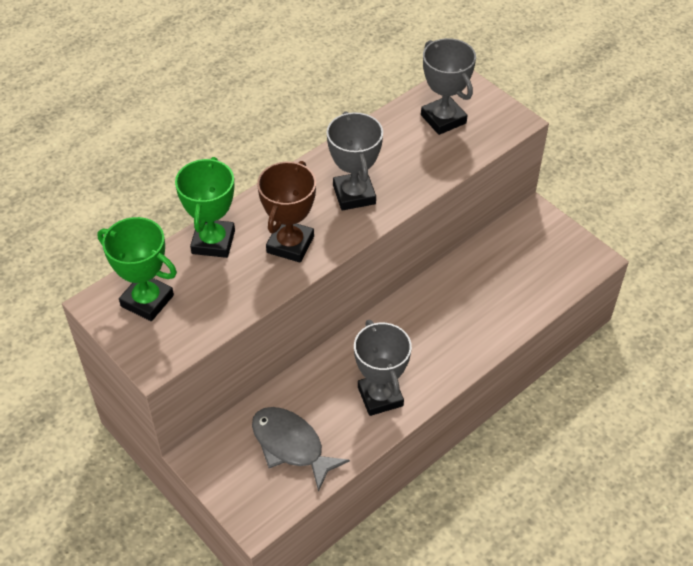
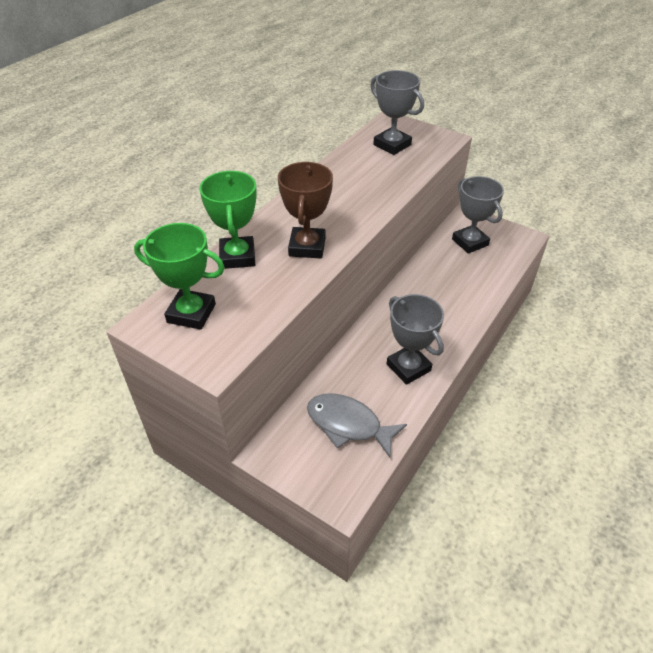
camera: 15 degrees left, 5 degrees down
grey trophy [327,111,383,211] -> grey trophy moved to [452,176,504,254]

